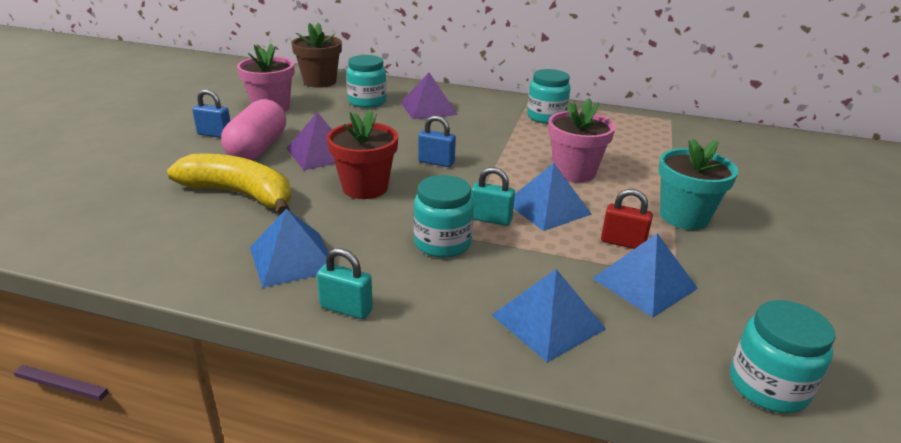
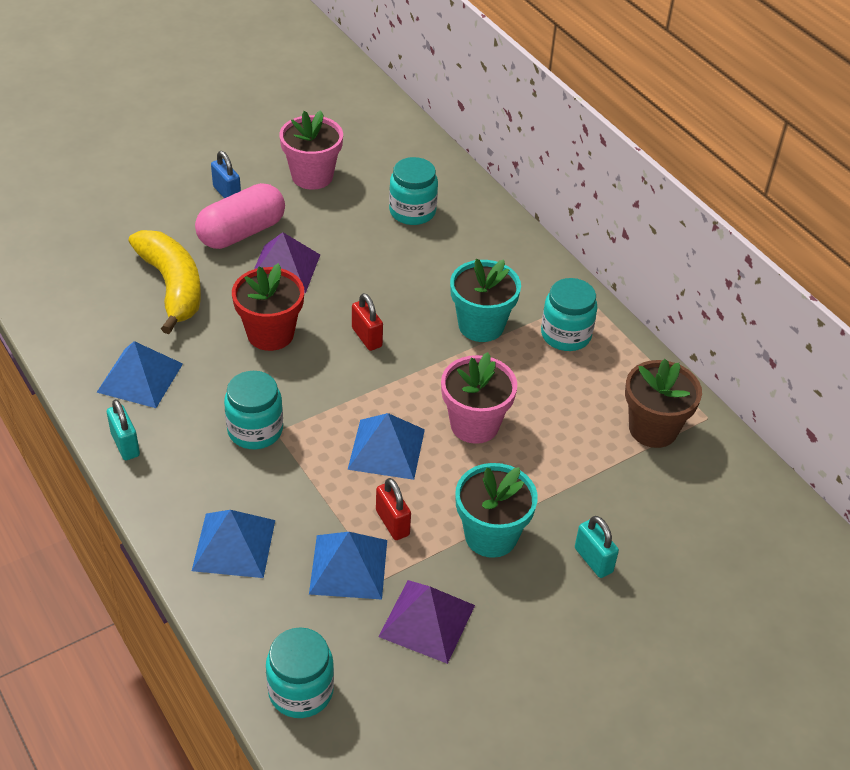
camera: 40 degrees right, 15 degrees up
brown flower pot [291,22,342,88] -> brown flower pot moved to [625,359,702,448]
purple pyramid [401,72,458,119] -> purple pyramid moved to [378,580,475,664]
blue padlock [418,115,456,167] -> red padlock [352,293,383,351]
turquoise padlock [471,167,515,226] -> turquoise padlock moved to [575,516,619,578]
none -> turquoise flower pot [450,259,521,342]

